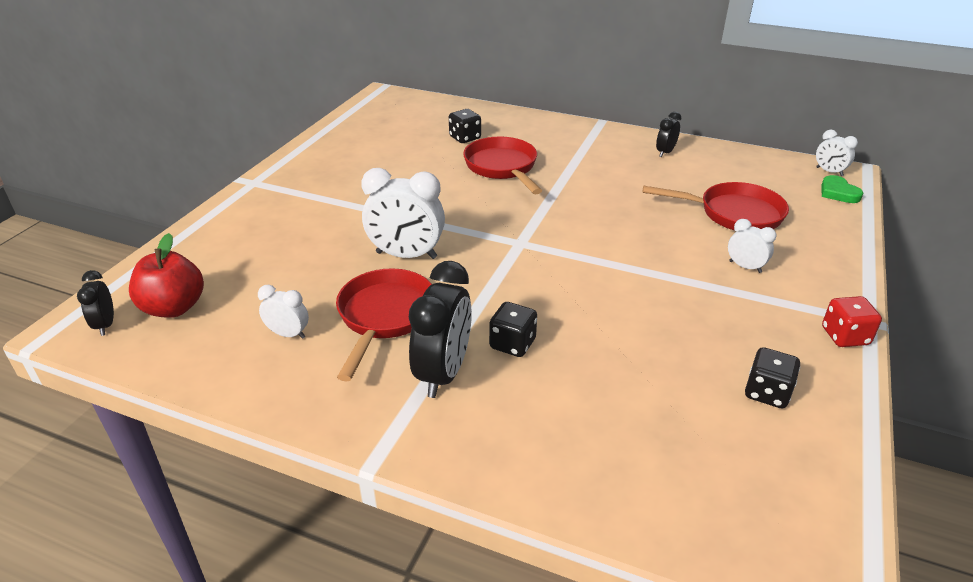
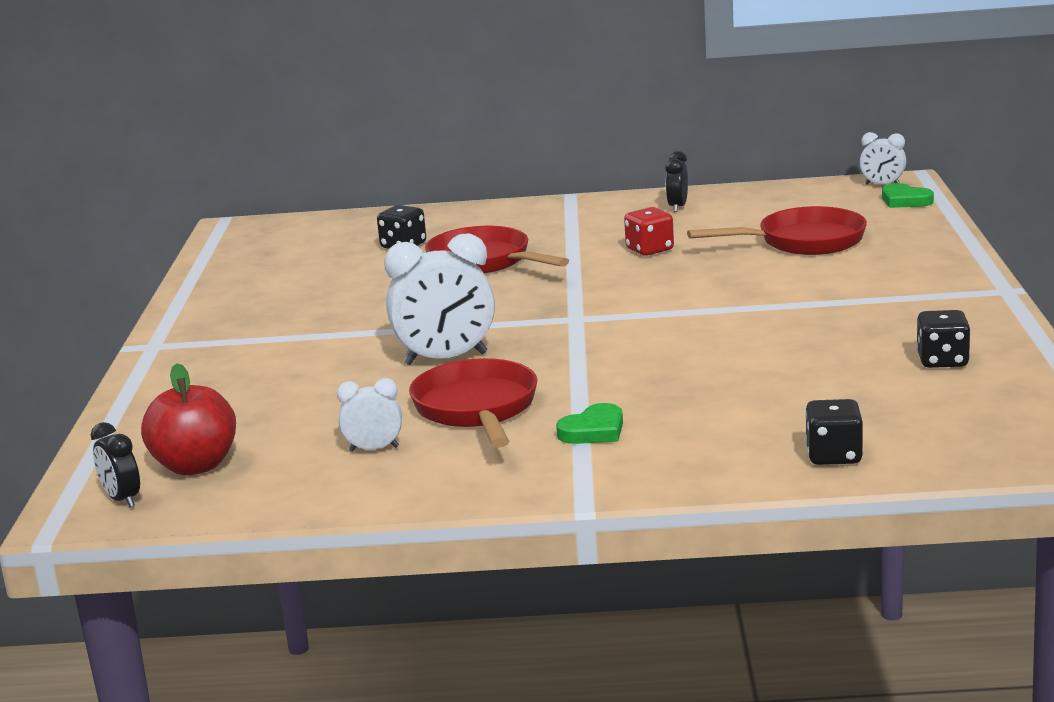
camera: 20 degrees left, 15 degrees down
black clock [409,261,472,398] -> green heart [556,403,623,444]
black dice [489,302,537,357] -> black dice moved to [805,399,863,465]
white clock [728,219,777,273] -> none
red dice [822,296,882,347] -> red dice moved to [624,207,674,256]

